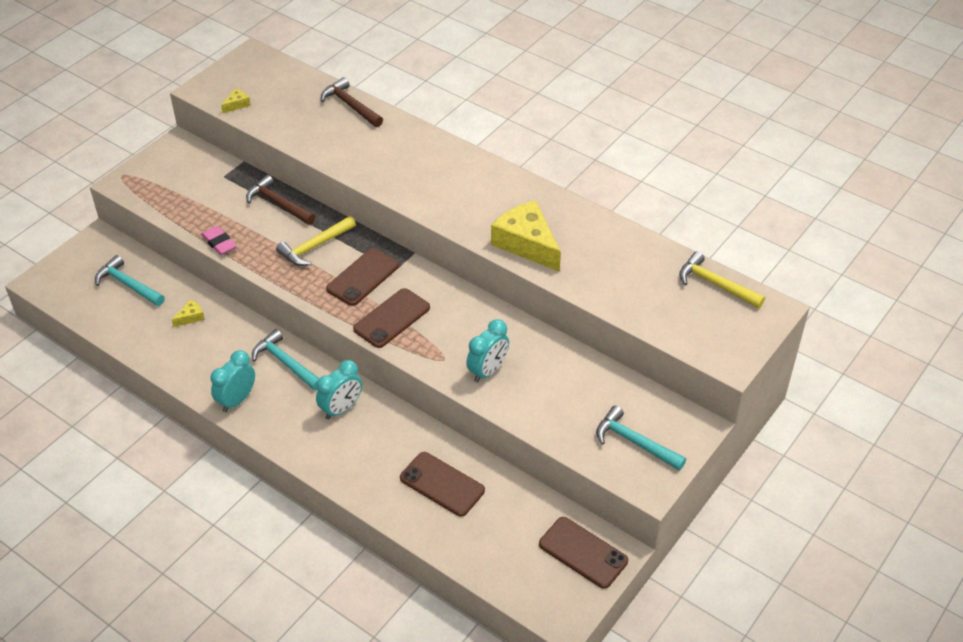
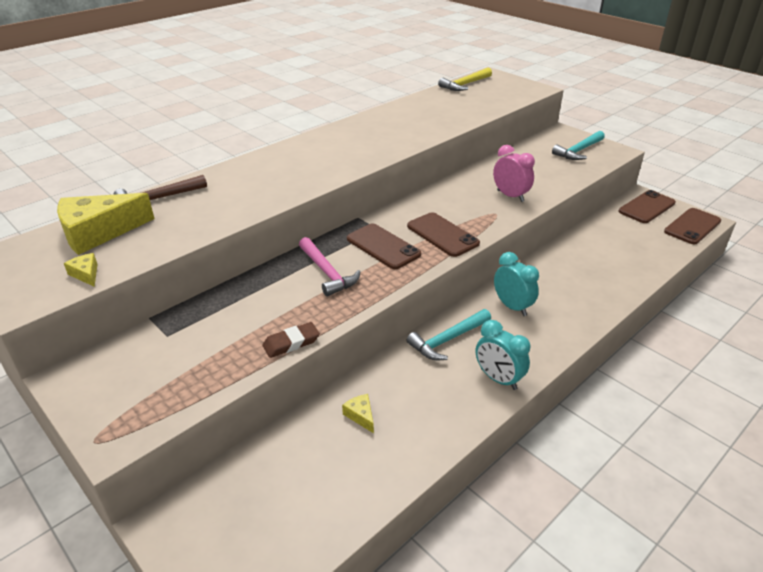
camera: 80 degrees left, 10 degrees down
turquoise hammer [95,255,165,306] -> none
pink eraser [201,226,236,255] -> brown eraser [262,322,320,358]
brown hammer [246,175,315,225] -> none
yellow hammer [276,216,356,266] -> pink hammer [299,237,361,296]
brown phone [400,452,485,517] -> brown phone moved to [664,208,721,244]
turquoise clock [466,319,509,382] -> pink clock [493,145,535,202]
yellow cheese [491,200,561,272] -> yellow cheese moved to [57,193,154,255]

